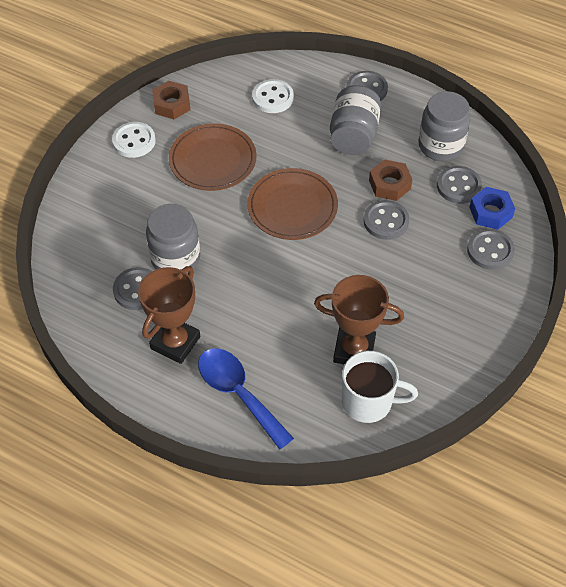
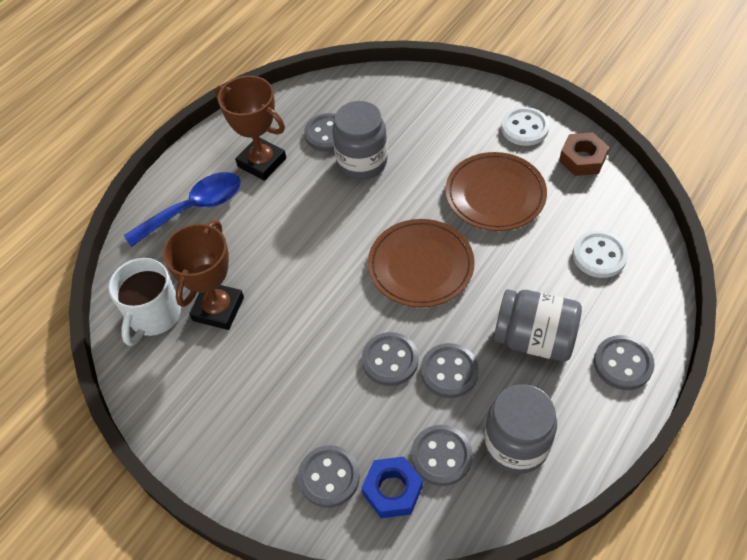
camera: 100 degrees right, 0 degrees up
brown nut [369,159,412,201] -> grey button [421,343,479,398]

